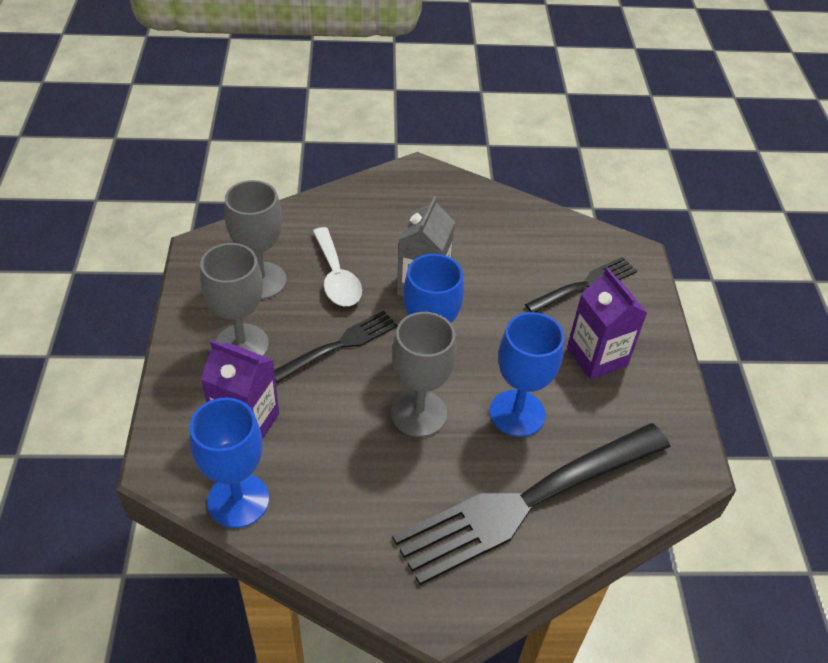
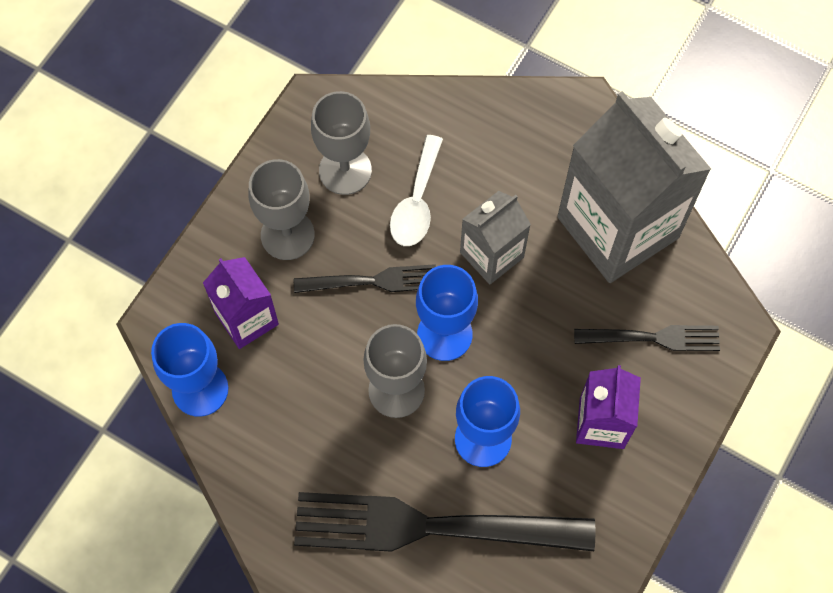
camera: 35 degrees right, 20 degrees up
none -> grey carton [557,91,711,283]

